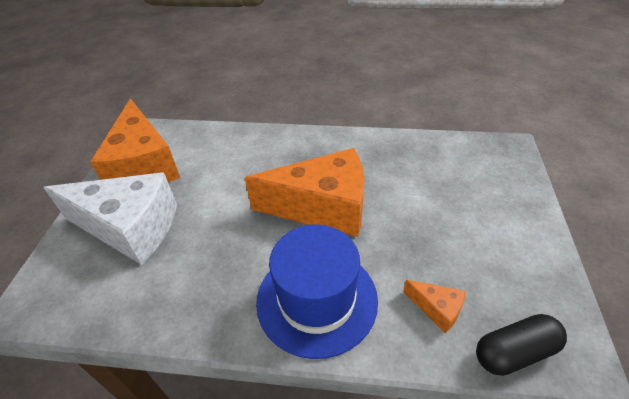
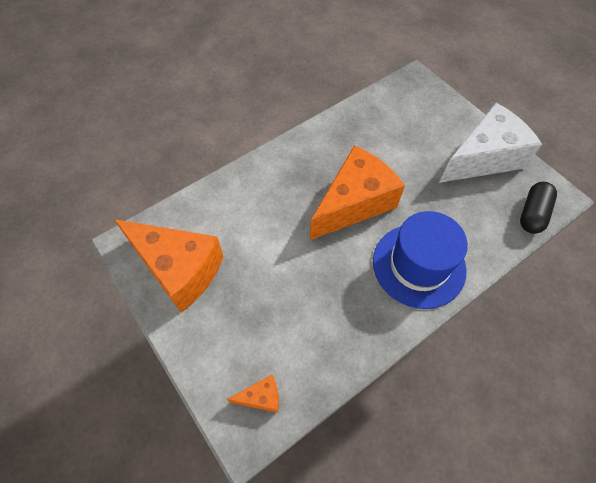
camera: 45 degrees left, 15 degrees up
white cheese [43,172,177,265] -> white cheese moved to [439,103,542,183]
orange cheese [403,280,466,334] -> orange cheese moved to [227,374,279,413]

